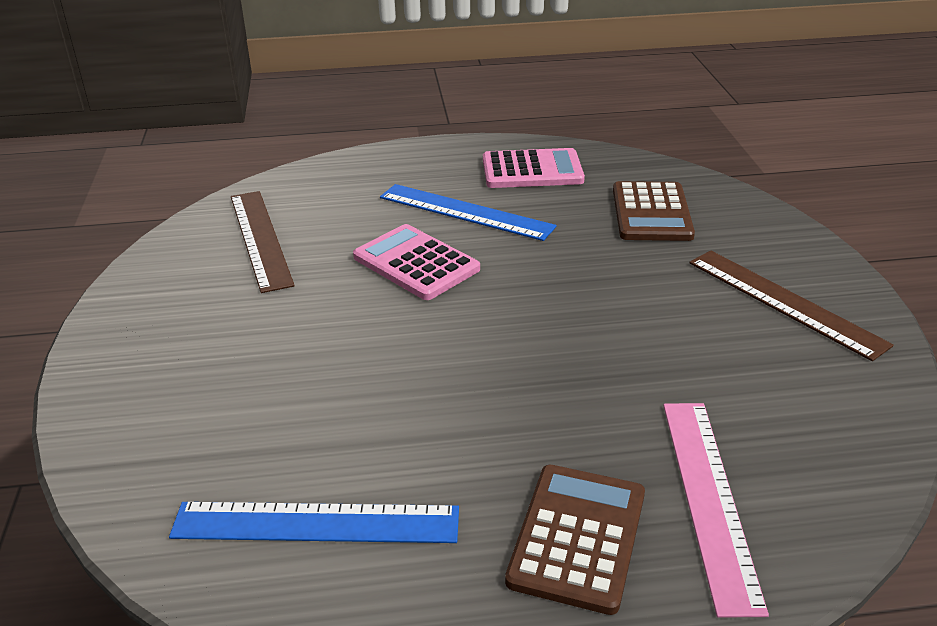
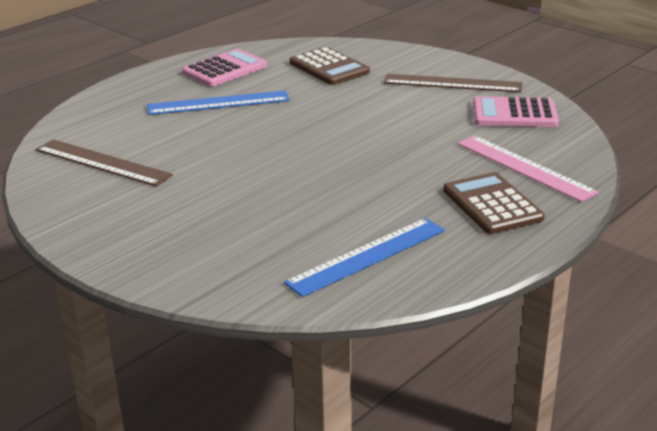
camera: 40 degrees left, 5 degrees down
pink calculator [353,224,480,300] -> pink calculator moved to [473,96,559,127]

